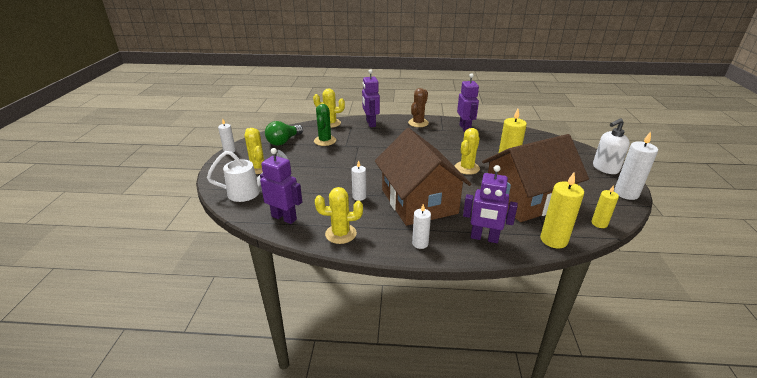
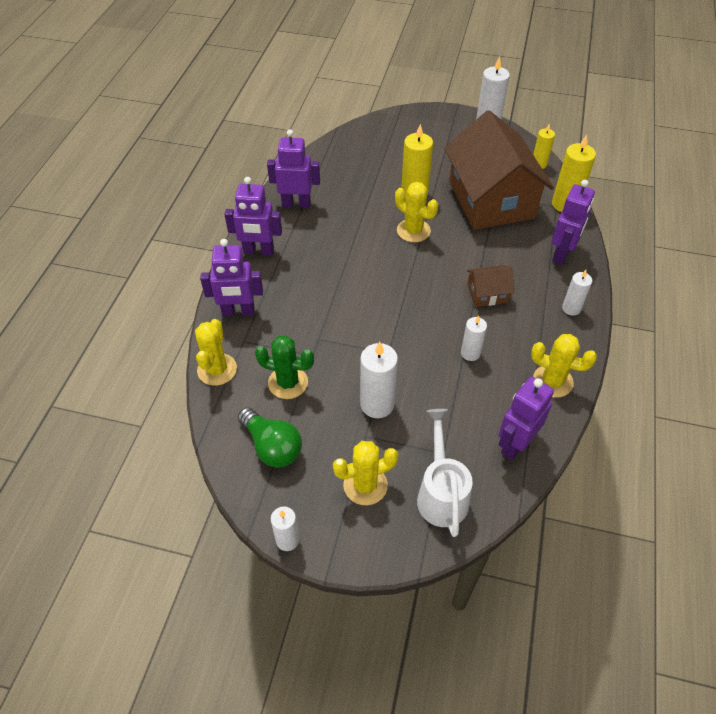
camera: 80 degrees left, 20 degrees up
yellow cactus [315,187,363,244] -> yellow cactus turned 75 degrees counterclockwise [531,334,597,398]
brown house [375,128,471,226] -> brown house [467,265,515,307], size x0.41
brown cactus [408,88,429,127] -> purple robot [224,177,282,255]
white soap dispenser [593,118,630,174] -> none
none -> white candle [360,342,398,418]

